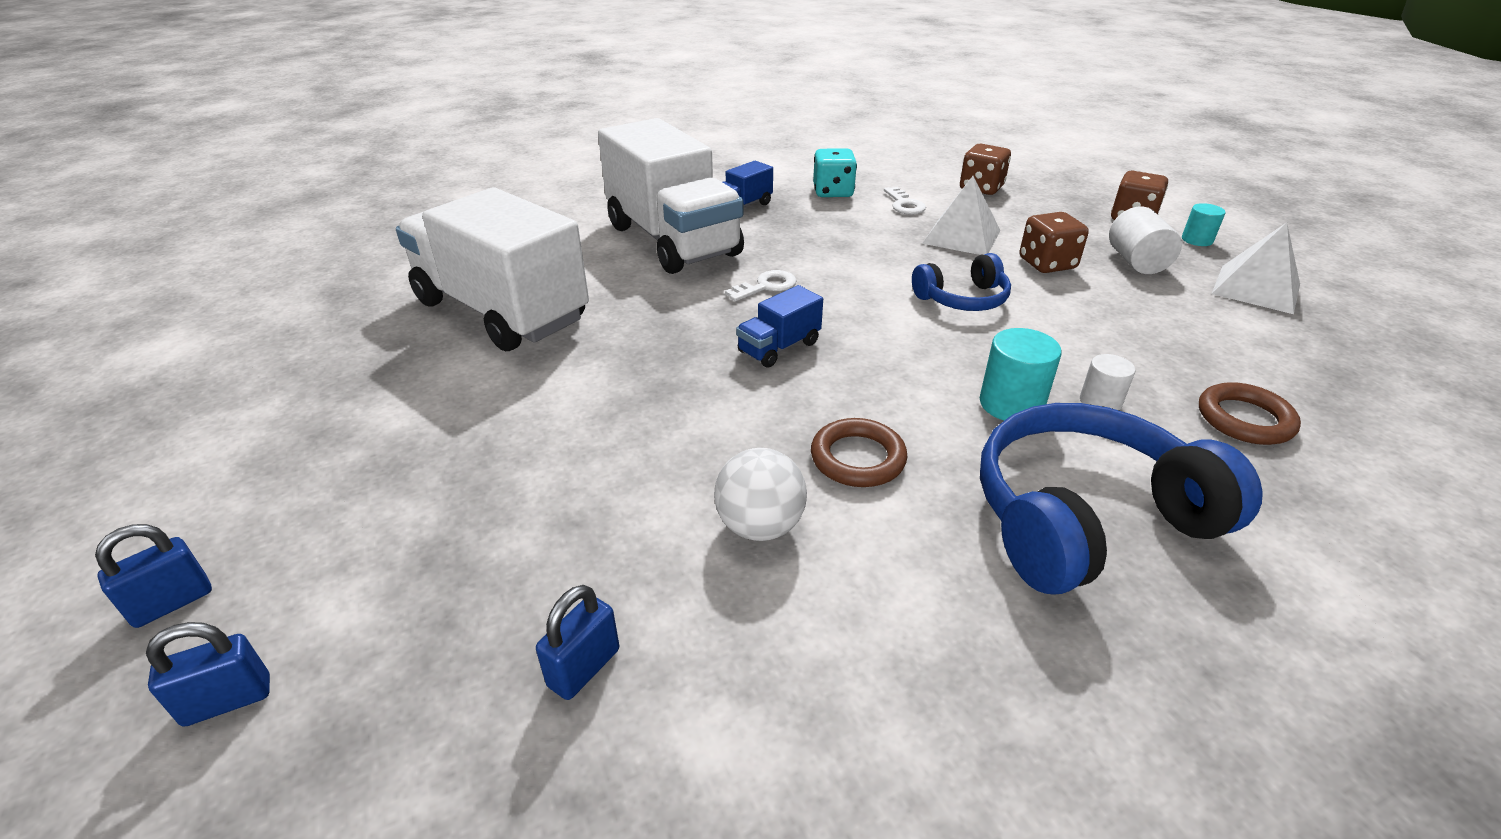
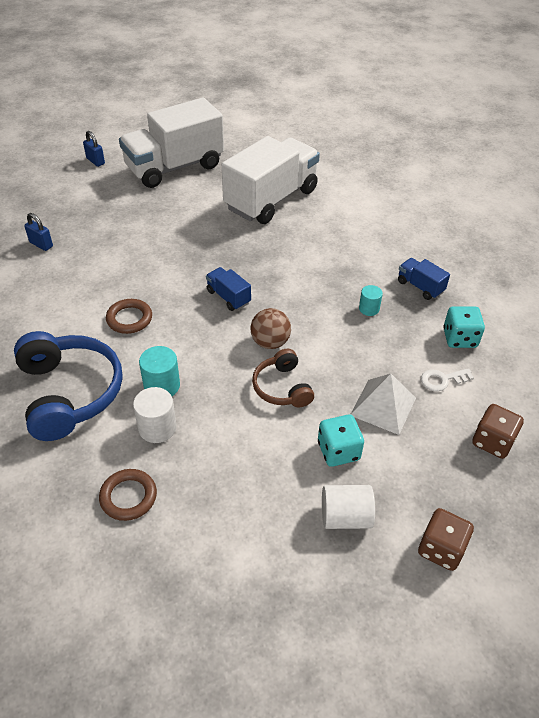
camera: 90 degrees right, 10 degrees up
blue padlock [146,622,270,727] -> none
white truck [598,118,744,274] -> white truck moved to [119,98,224,188]
white ball [714,448,807,541] -> none
white key [725,270,797,301] -> none
blue headphones [912,253,1011,311] -> brown headphones [252,349,314,408]
brown dice [1019,212,1089,273] -> turquoise dice [318,415,364,467]
white cylinder [1080,354,1135,410] -> white cylinder [133,387,177,443], size x1.56
turquoise cylinder [1182,203,1226,246] -> turquoise cylinder moved to [359,285,383,316]
white pyramid [1212,223,1300,314] -> none
none -> brown ball [251,308,291,349]

